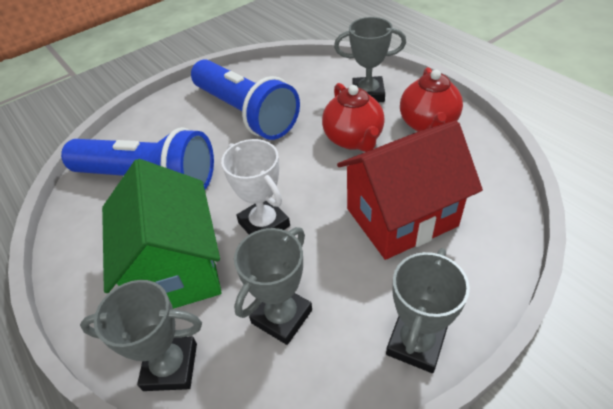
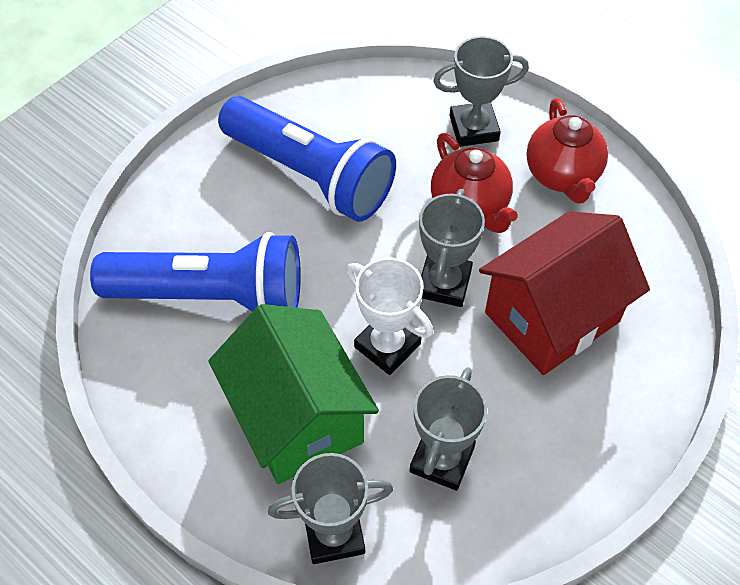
camera: 15 degrees left, 10 degrees up
grey trophy [386,248,470,373] -> grey trophy moved to [419,189,485,307]

